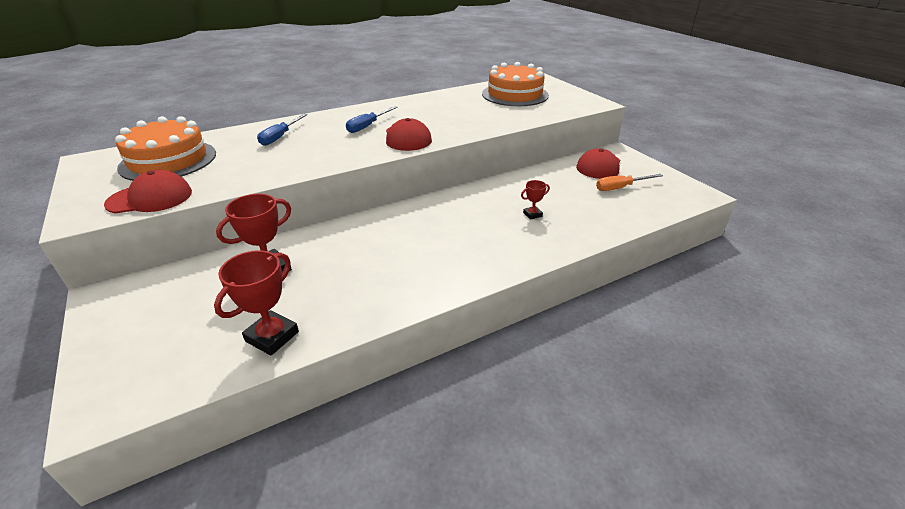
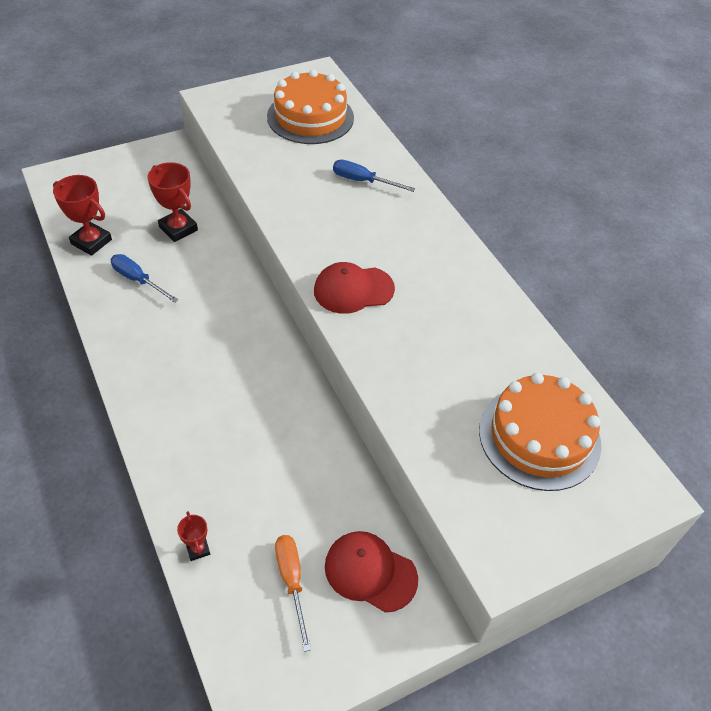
camera: 90 degrees right, 15 degrees up
red cap [104,170,192,214] -> none
blue screwdriver [346,106,398,133] -> blue screwdriver moved to [110,254,179,303]
red trophy [521,180,550,220] -> red trophy moved to [177,511,210,561]

